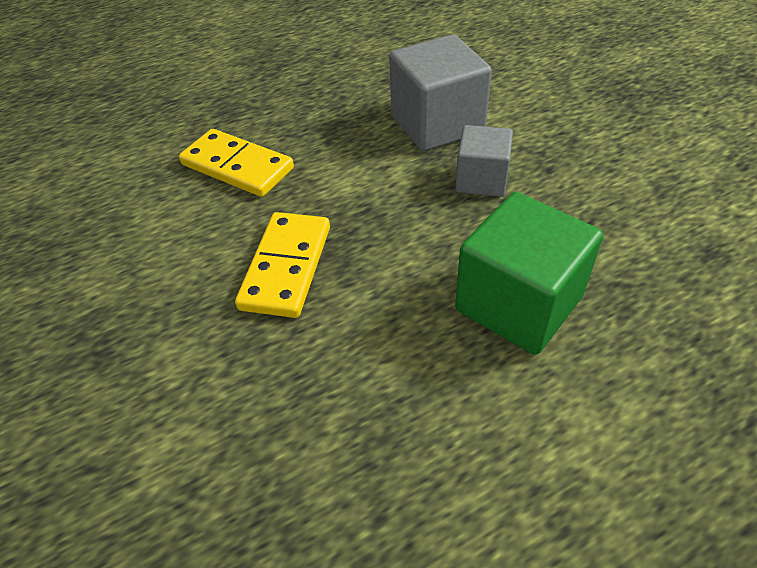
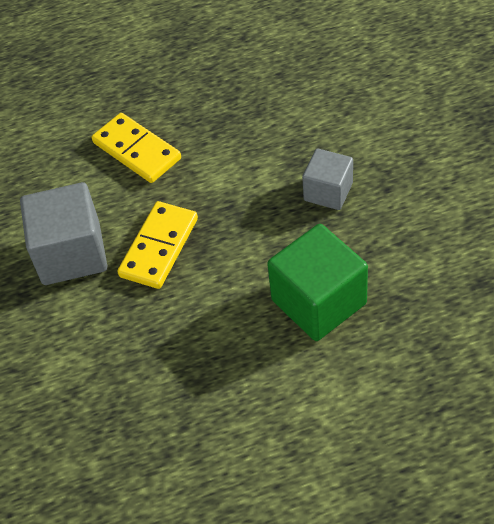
camera: 15 degrees right, 5 degrees up
grey cube [389,34,492,151] -> grey cube moved to [20,182,107,285]

